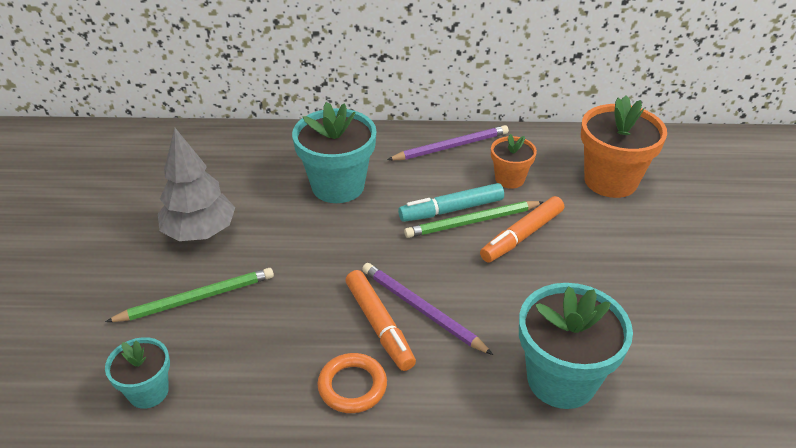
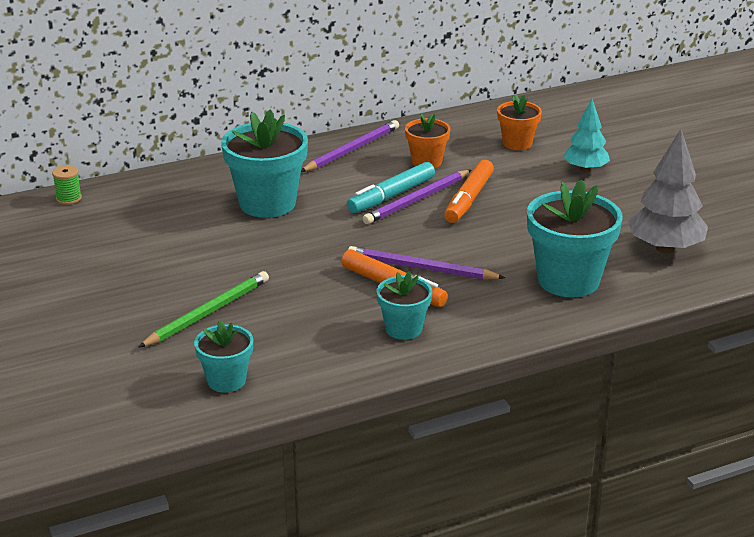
camera: 25 degrees left, 10 degrees down
grey tree [158,128,235,241] -> grey tree moved to [628,129,708,253]
orange ring [317,353,387,413] -> turquoise flower pot [377,271,432,340]
green pencil [404,201,543,238] -> purple pencil [362,170,471,224]
orange flower pot [581,95,667,198] -> orange flower pot [497,94,542,150], size x0.56
none -> green spool [52,165,82,205]
none -> turquoise tree [563,99,610,172]

